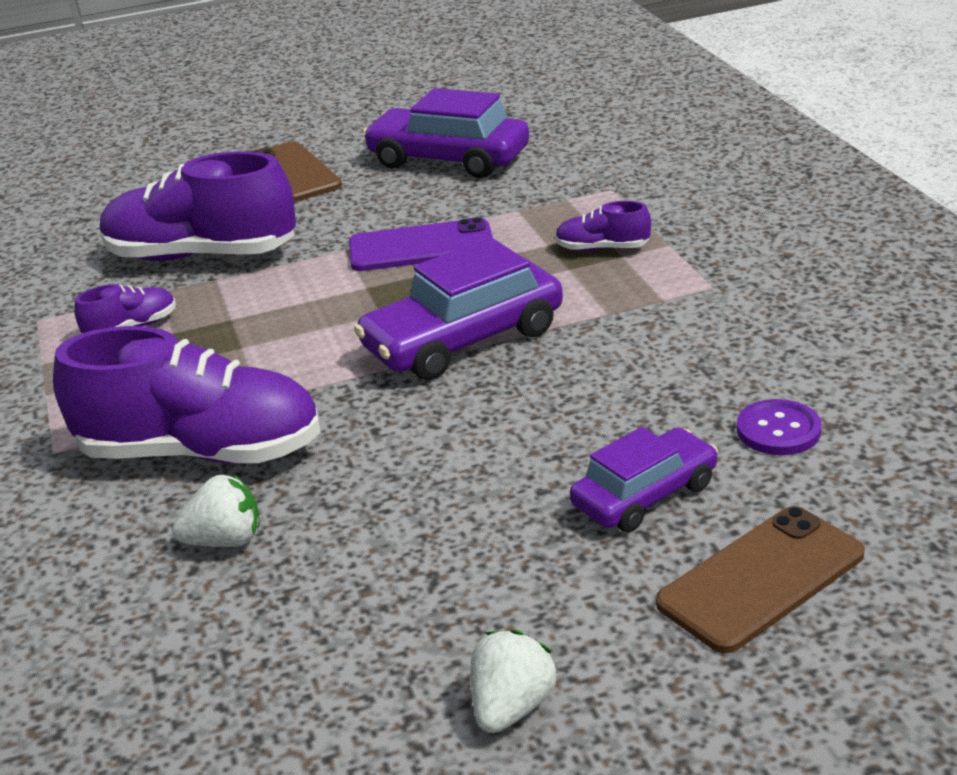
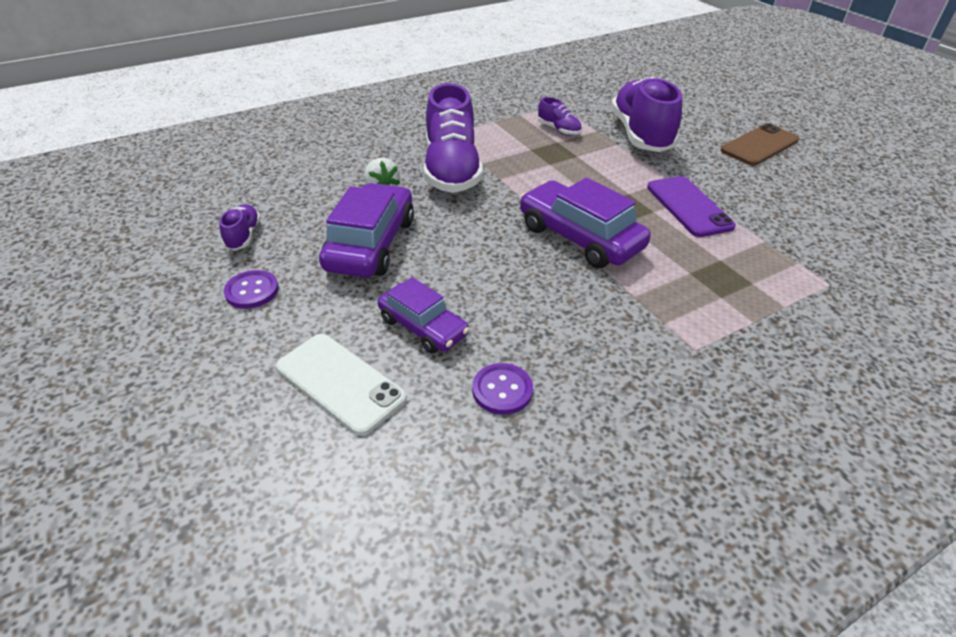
camera: 75 degrees right, 10 degrees up
purple car [363,88,529,178] -> purple car moved to [319,183,414,278]
white strawberry [470,630,557,733] -> purple button [224,270,279,309]
purple shoe [555,201,651,251] -> purple shoe moved to [219,204,261,251]
brown phone [656,506,865,653] -> white phone [276,334,407,436]

